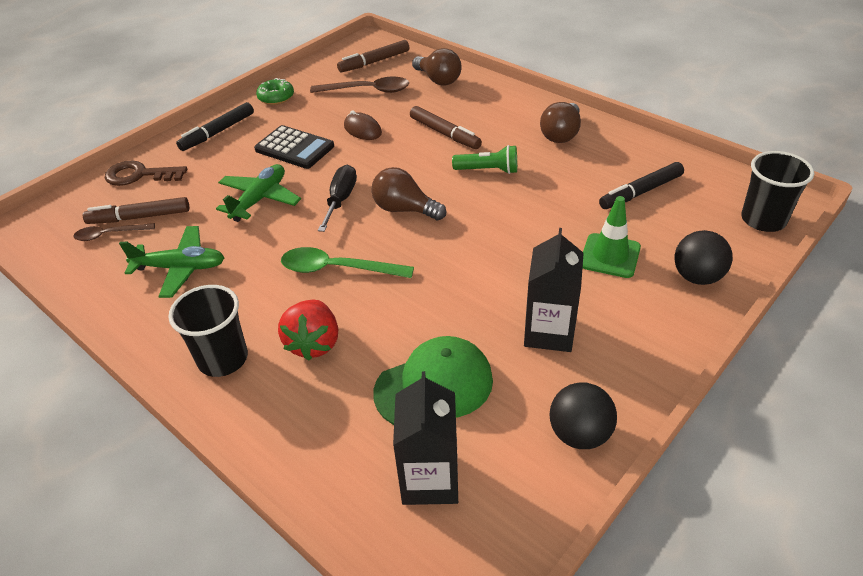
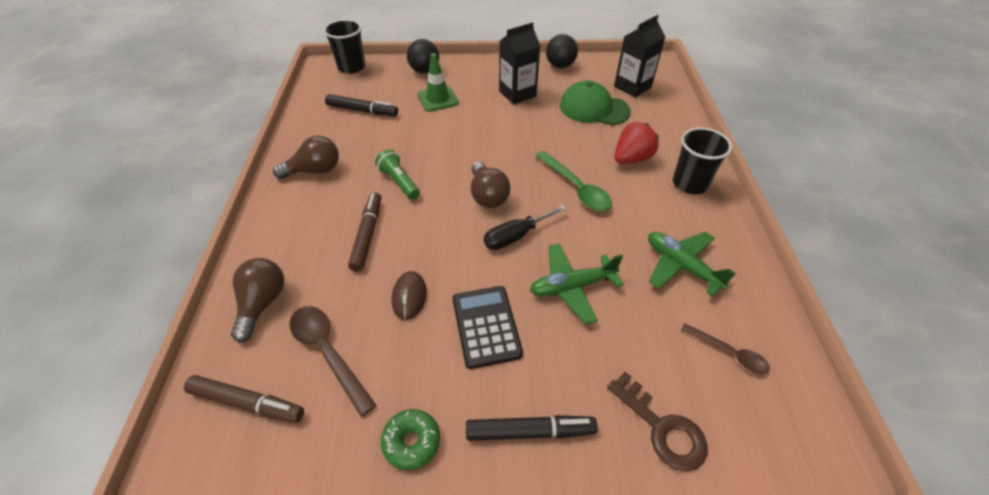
camera: 135 degrees left, 5 degrees up
brown marker [83,197,189,224] -> none

